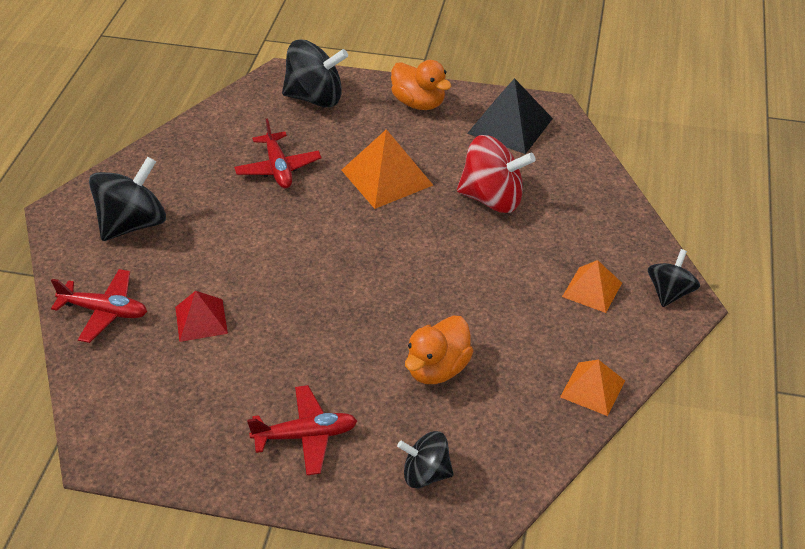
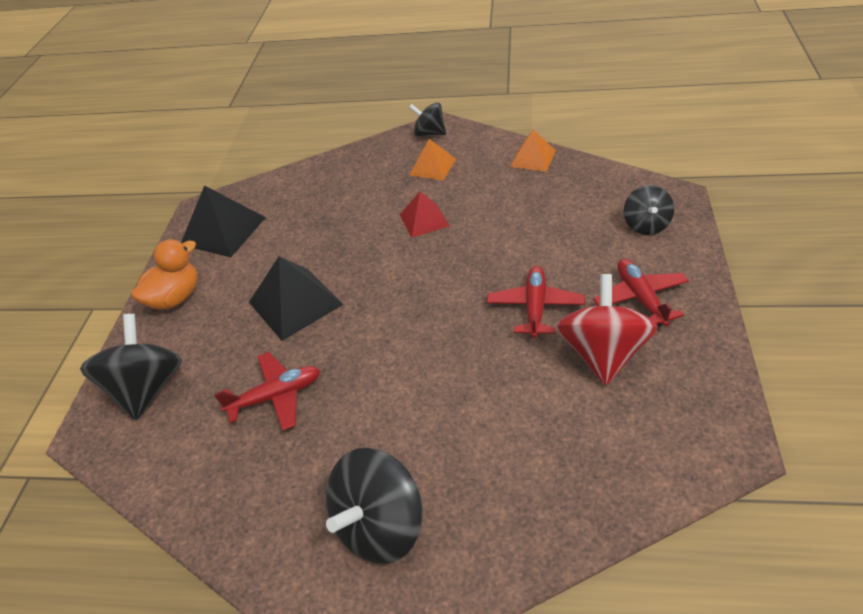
camera: 90 degrees left, 0 degrees up
red plane [51,269,147,343] -> red plane moved to [487,266,585,338]
black spinning top [89,157,166,241] -> black spinning top turned 90 degrees counterclockwise [326,448,423,564]
red pyramid [175,291,228,342] -> red pyramid moved to [400,192,449,238]
orange pyramid [341,129,433,209] -> black pyramid [249,256,344,341]
orange duck [405,315,474,384] -> none
red spinning top [457,135,536,213] -> red spinning top moved to [556,274,658,385]

